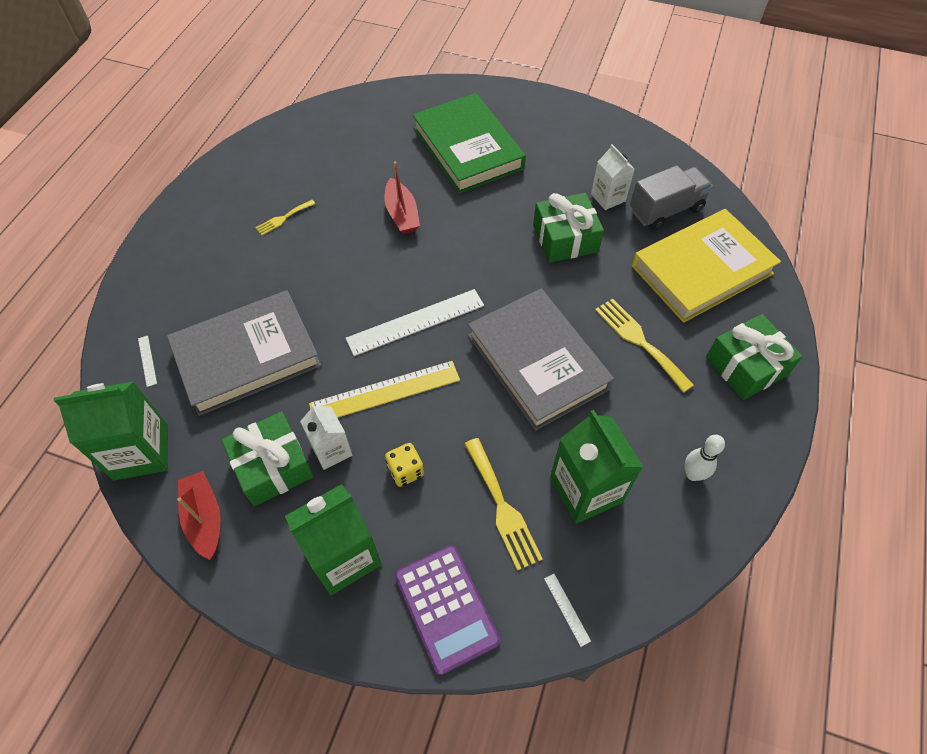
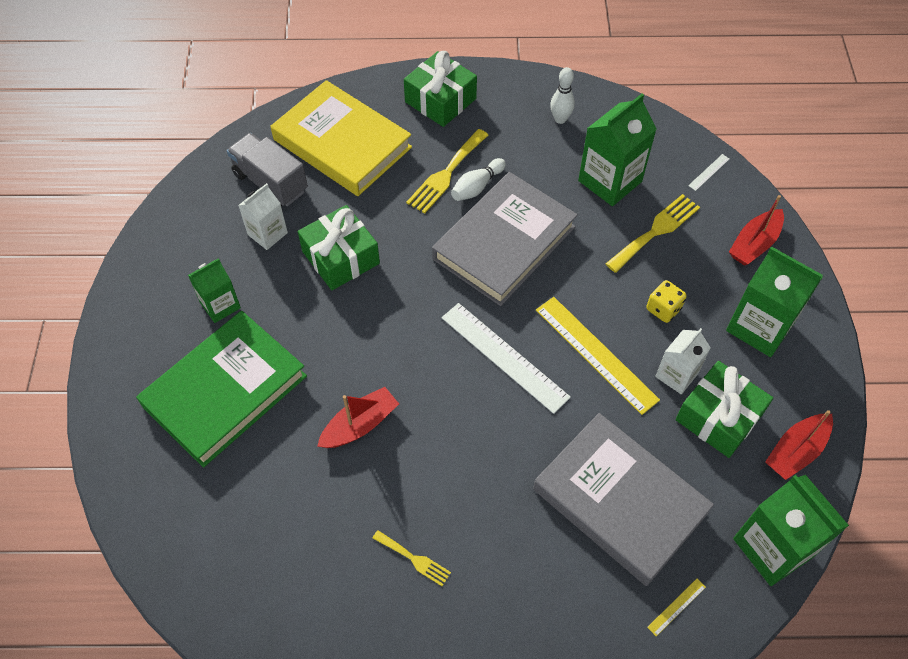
camera: 110 degrees left, 0 degrees up
white ruler [138,336,157,387] -> yellow ruler [647,579,706,636]
purple calculator [395,545,500,675] -> red boat [729,195,784,266]
none -> green carton [188,258,241,323]
none -> white bowling pin [451,158,506,201]

